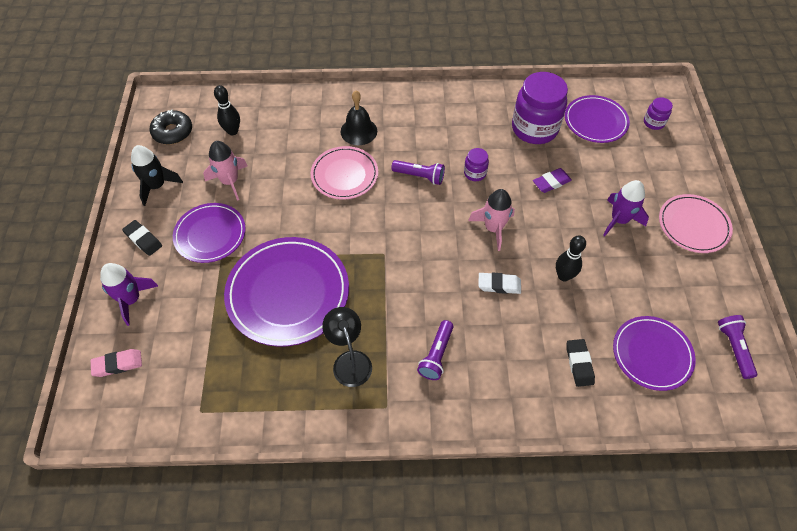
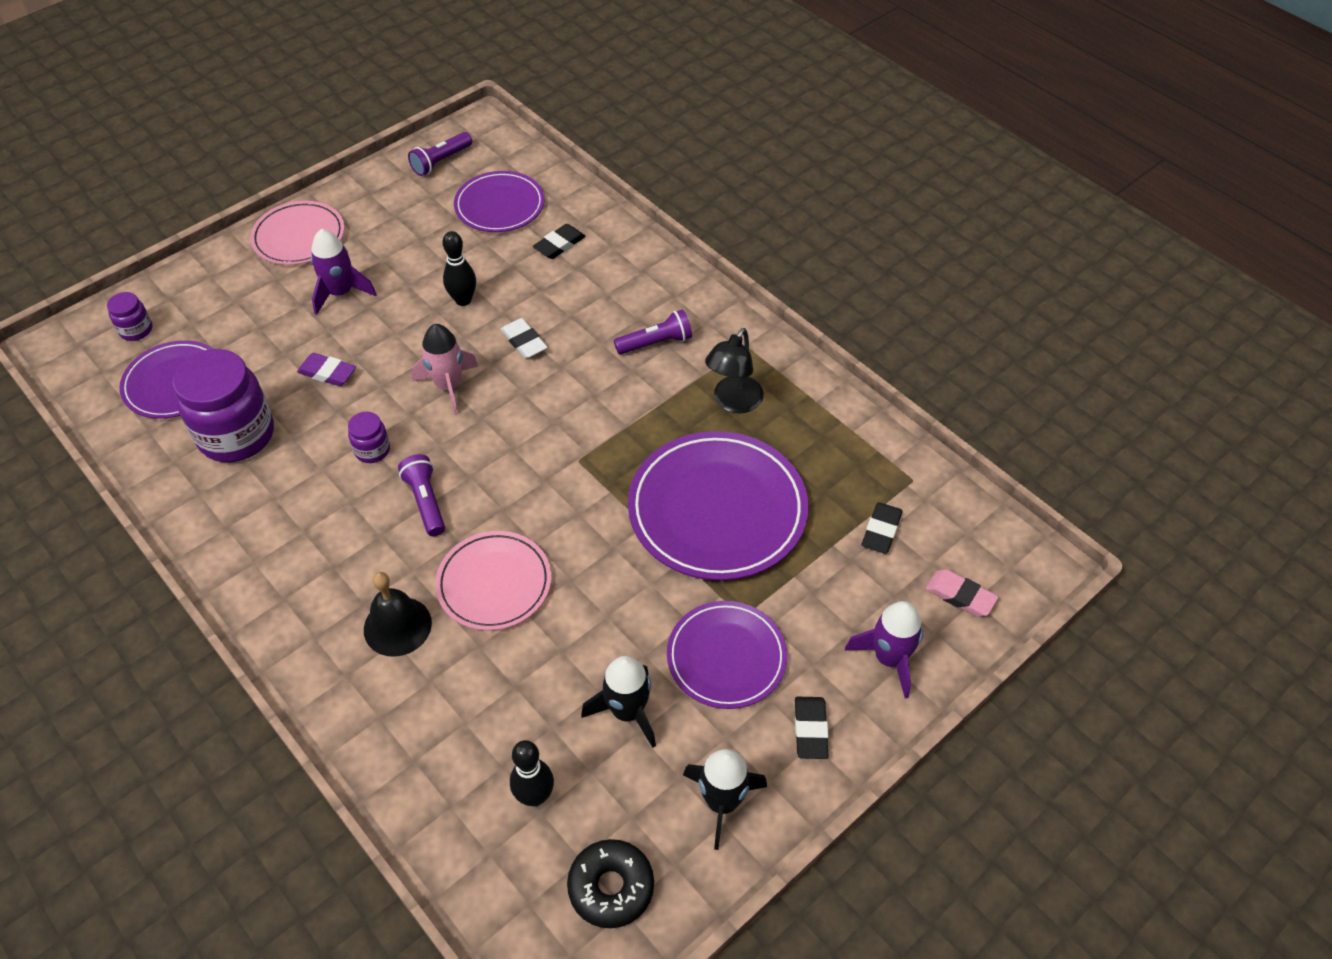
camera: 130 degrees left, 5 degrees down
pink rocket [203,141,248,201] -> black rocket [581,656,656,748]
none -> black eraser [862,502,903,554]

